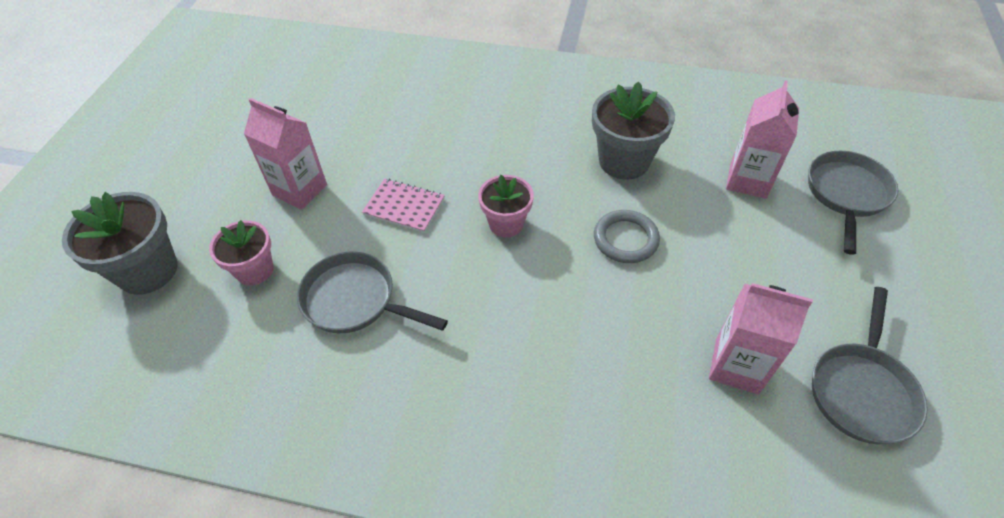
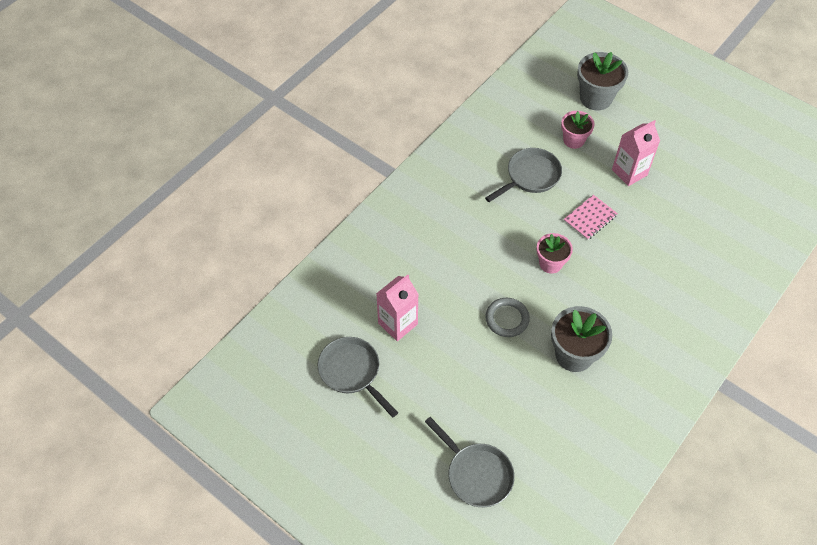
camera: 115 degrees right, 5 degrees up
pink carton [726,81,799,199] -> none

